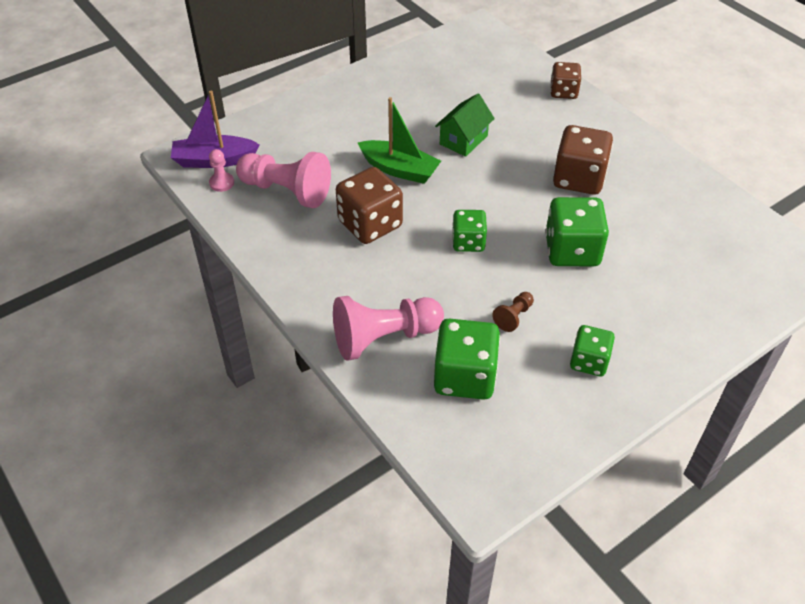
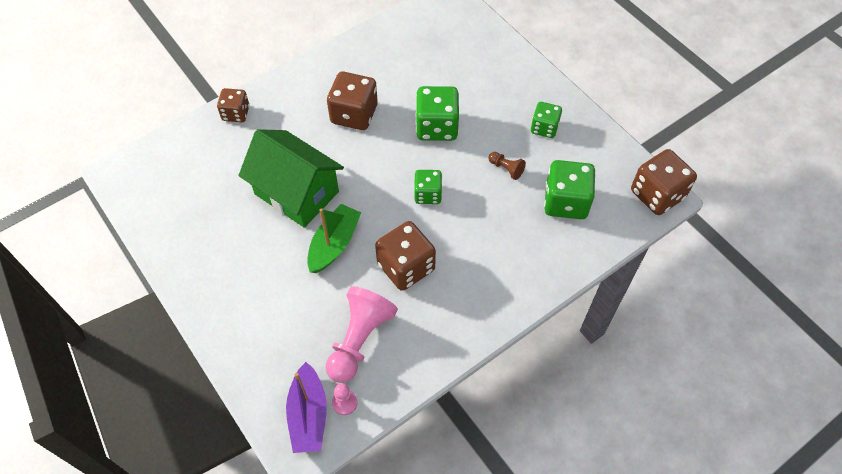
camera: 90 degrees left, 10 degrees up
pink pawn [333,296,444,361] -> none
green house [435,94,495,157] -> green house [239,129,344,228], size x1.81
none -> brown dice [631,149,697,215]

